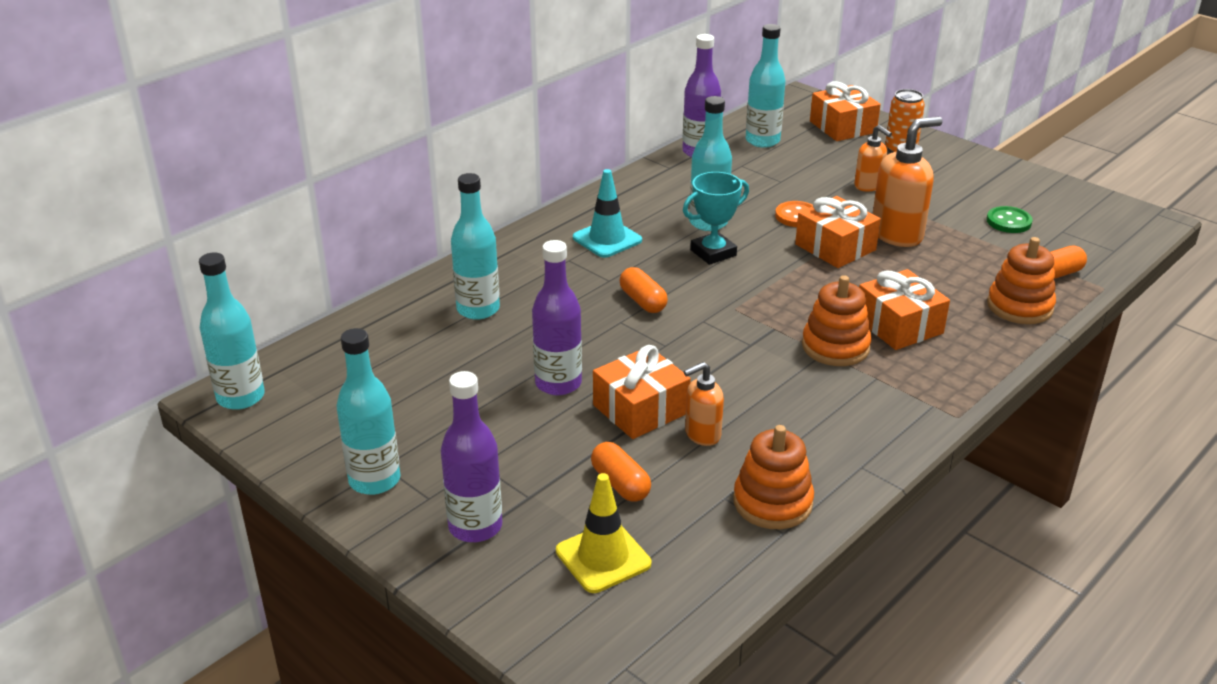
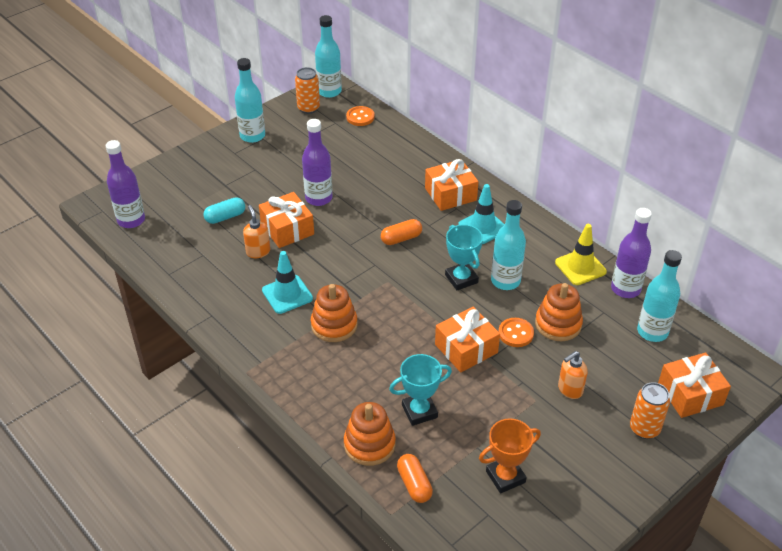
camera: 95 degrees right, 10 degrees up
purple bottle [441,371,502,542] -> purple bottle moved to [106,140,145,228]
turquoise bottle [451,173,500,320] -> none
yellow traffic cone [556,473,651,593] -> yellow traffic cone moved to [555,224,607,285]
orange capsule [591,442,651,502] -> turquoise capsule [204,197,245,224]
orange stacking toy [733,425,814,529] -> orange stacking toy moved to [535,283,583,341]
orange gift [859,269,950,350] -> orange gift moved to [425,159,479,211]
orange soap dispenser [873,117,943,247] -> none
green button [986,206,1033,233] -> orange trophy [479,418,541,493]
none -> turquoise traffic cone [262,251,313,314]
none -> orange can [295,67,320,114]
none -> orange button [346,106,375,126]
none -> turquoise trophy [389,354,452,426]

